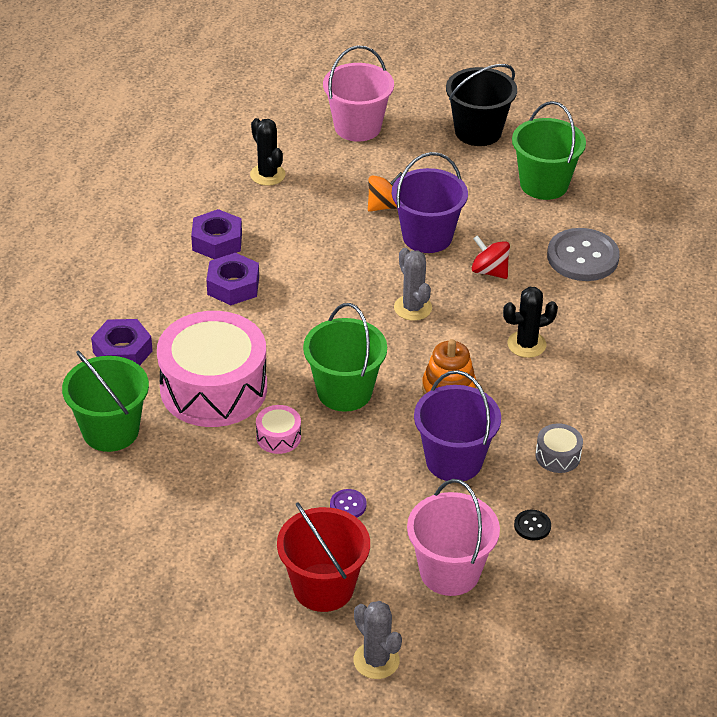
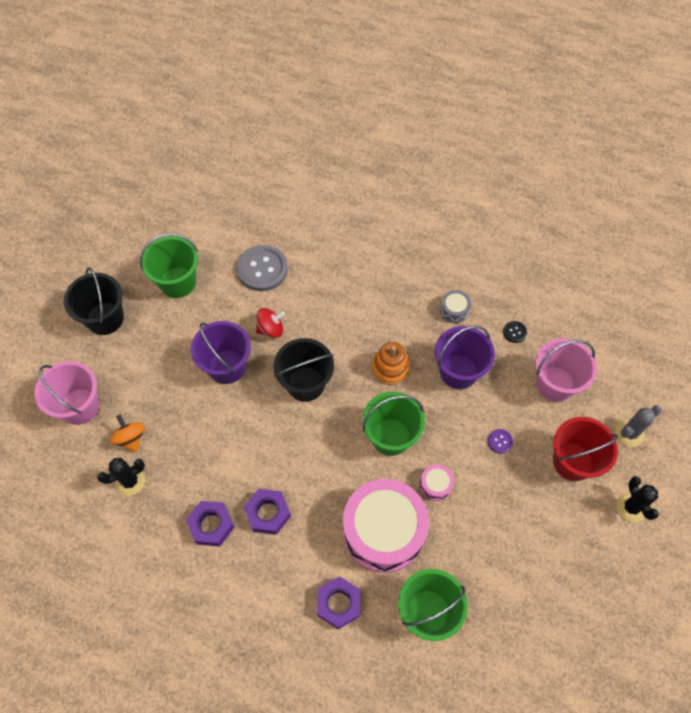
camera: 85 degrees left, 20 degrees up
orange spinning top [368,172,402,212] -> orange spinning top moved to [110,415,145,452]
grey cactus [394,248,432,321] -> black bucket [273,338,334,402]
red spinning top [472,235,510,279] -> red spinning top turned 150 degrees counterclockwise [256,308,285,338]
black cactus [503,287,558,358] -> black cactus moved to [617,476,659,522]

